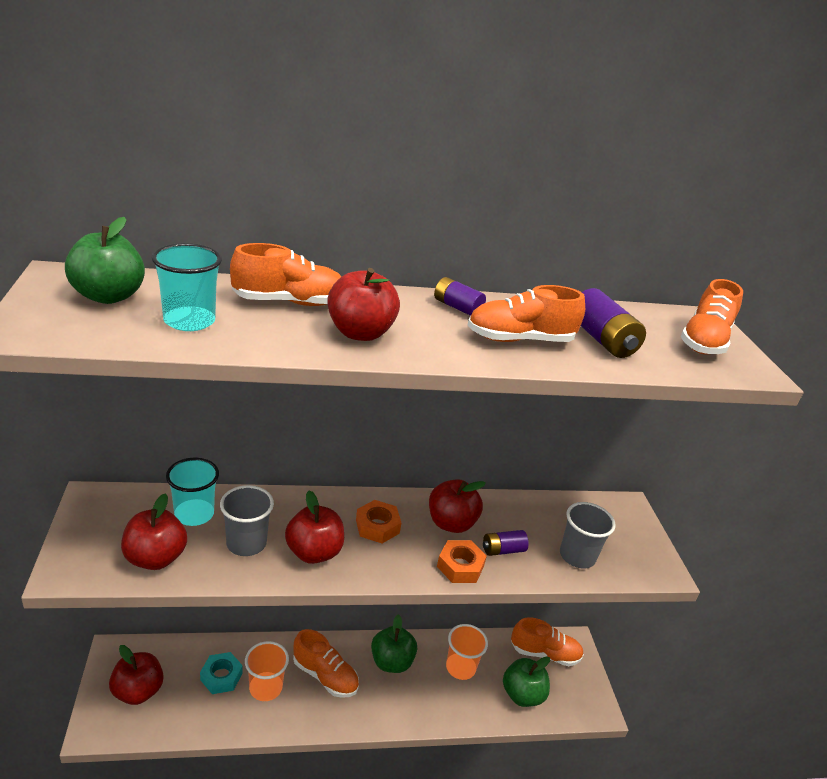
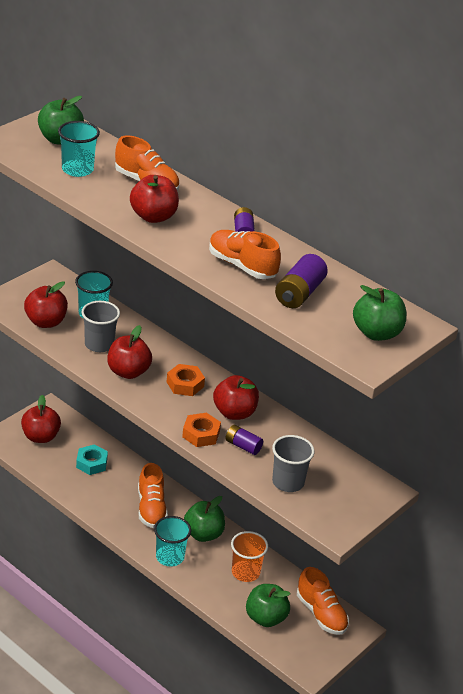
camera: 50 degrees right, 5 degrees up
orange cup [245,641,289,701] -> none
orange shoe [681,279,743,354] -> green apple [353,285,406,341]
none -> turquoise cup [154,516,191,567]

